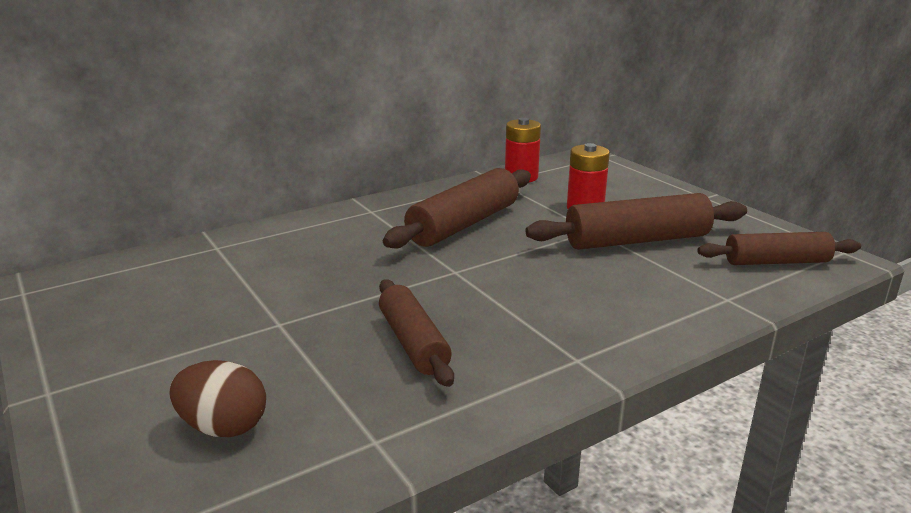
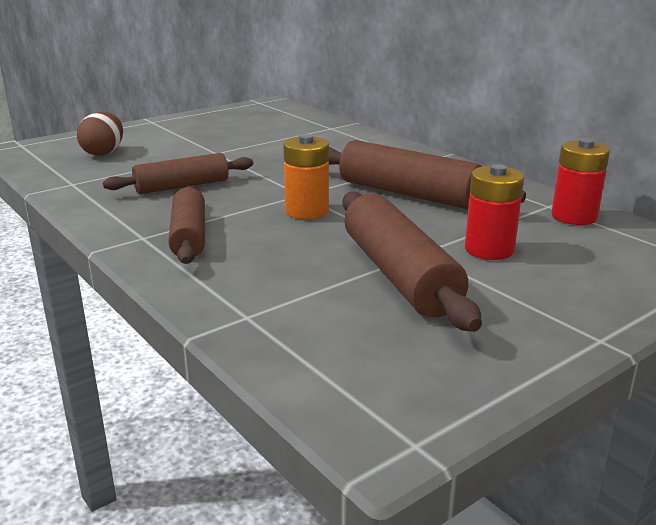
camera: 85 degrees right, 0 degrees up
brown rolling pin [697,232,861,265] -> brown rolling pin moved to [168,186,205,264]
none -> orange battery [283,134,329,219]

